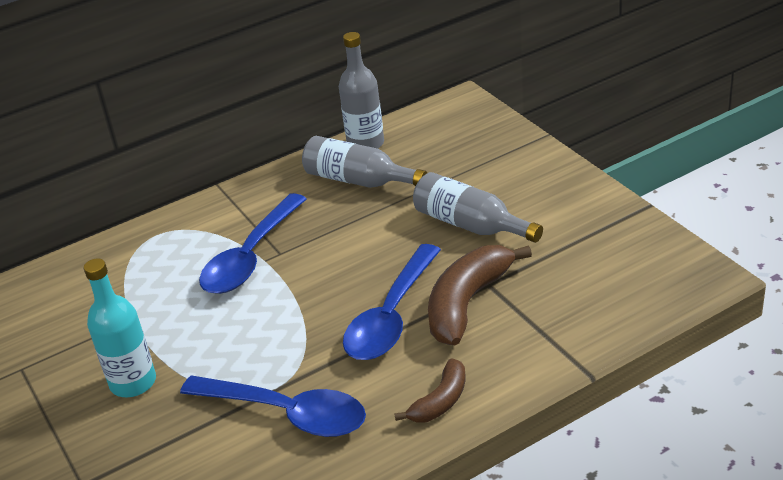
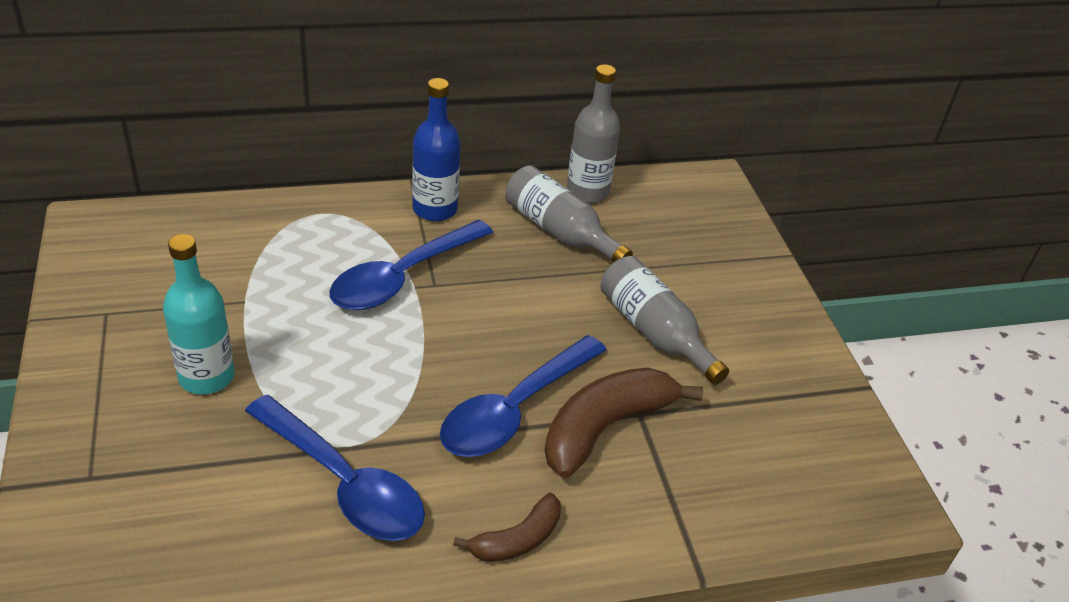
camera: 10 degrees right, 5 degrees up
none -> blue bottle [412,78,461,221]

